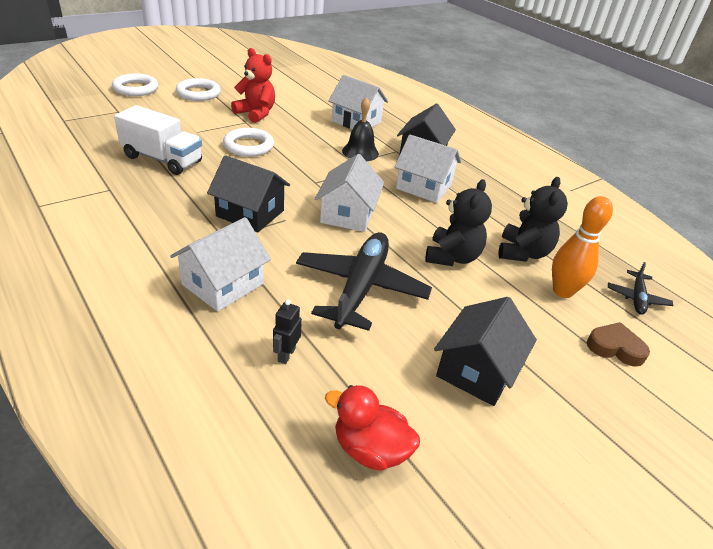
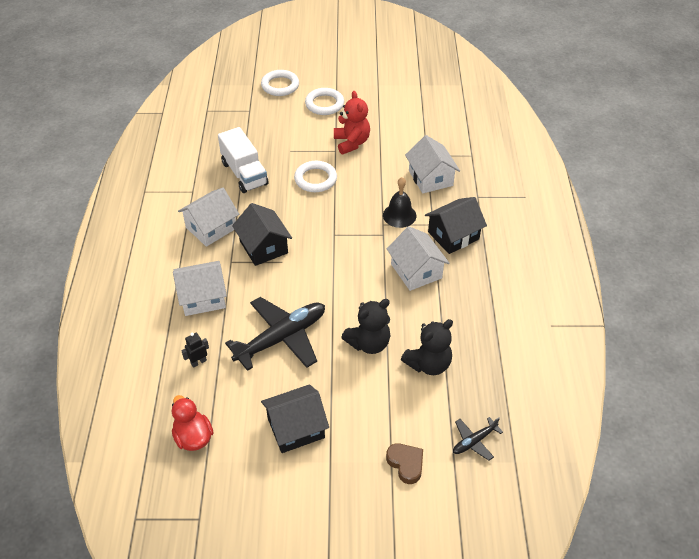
camera: 40 degrees right, 10 degrees up
white house [315,154,384,232] -> white house moved to [178,188,239,247]
orange bowling pin [552,196,613,298] -> none

